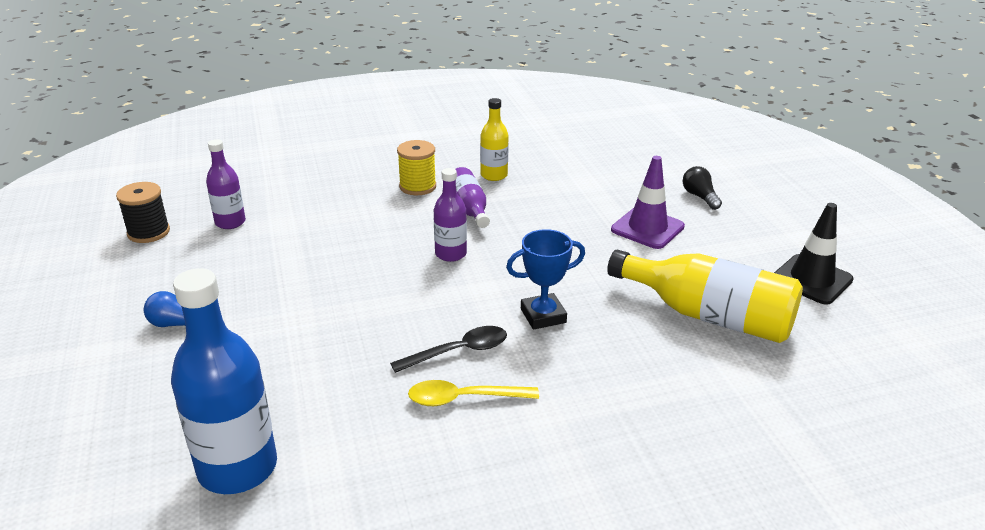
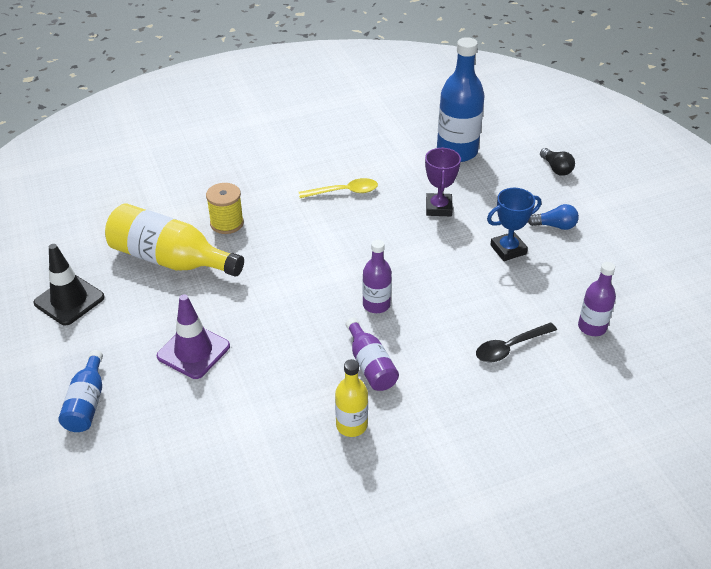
camera: 175 degrees right, 10 degrees up
black spool [116,182,170,243] -> none
black spoon [390,326,507,373] -> black spoon moved to [476,323,557,363]
yellow spool [397,140,436,195] -> yellow spool moved to [206,183,244,234]
blue trophy [506,229,585,330] -> blue trophy moved to [487,188,541,261]
black light bulb [683,166,722,210] -> black light bulb moved to [540,148,575,176]
none -> blue bottle [58,350,103,432]
none -> purple trophy [425,147,461,216]

